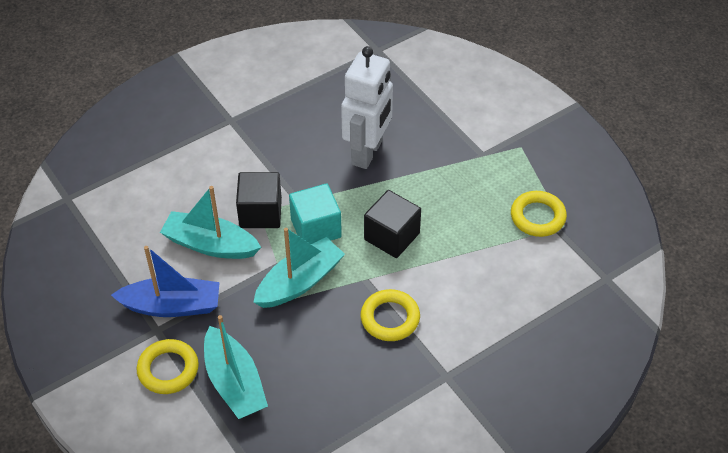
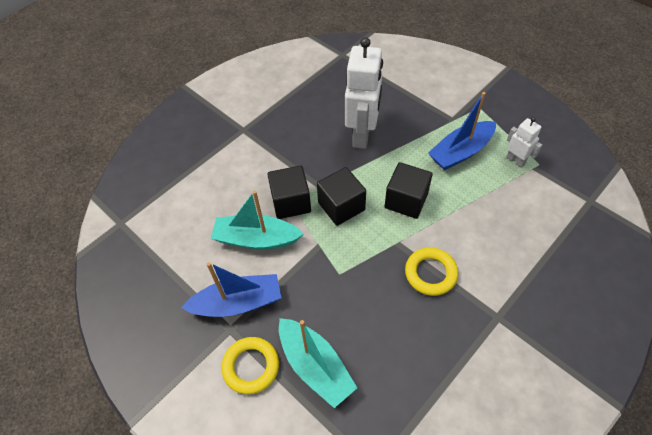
camera: 10 degrees left, 5 degrees up
turquoise boat [253,228,345,308] -> none
turquoise cube [289,184,342,244] -> black cube [317,167,366,226]
yellow ring [511,191,567,237] -> white robot [506,117,542,168]
none -> blue boat [428,92,496,170]

